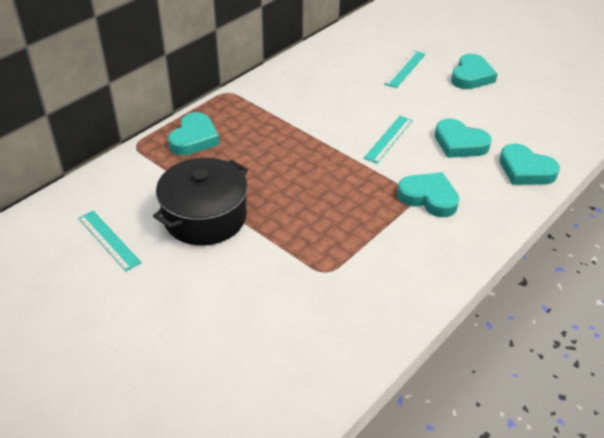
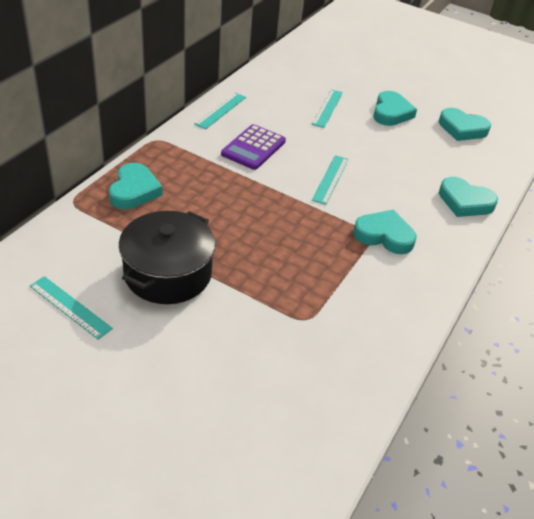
camera: 15 degrees left, 0 degrees up
turquoise heart [435,119,492,158] -> turquoise heart moved to [439,108,491,141]
none -> turquoise ruler [194,93,246,129]
none -> purple calculator [221,124,286,170]

